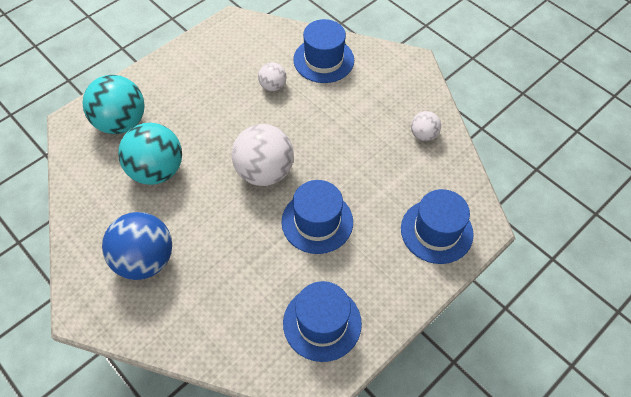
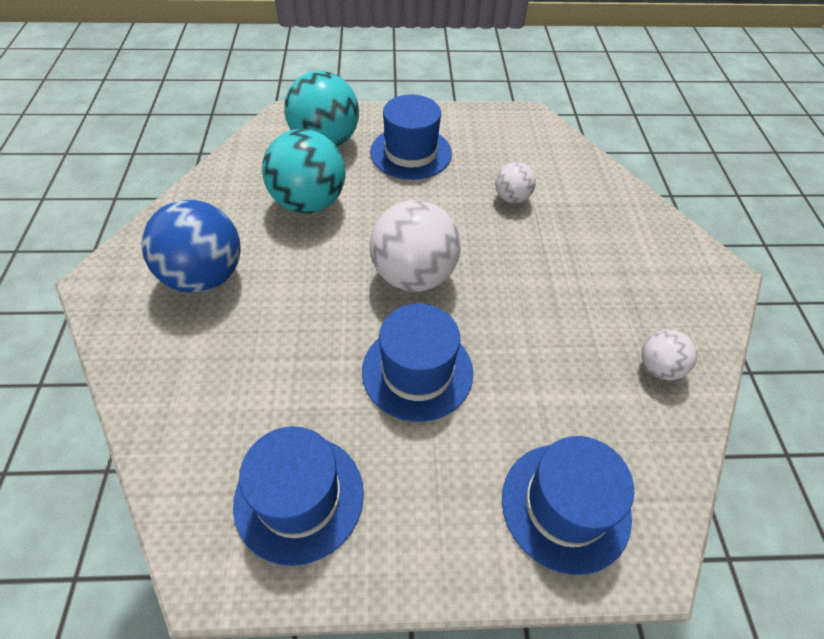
camera: 40 degrees right, 5 degrees down
blue hat [293,19,354,83] -> blue hat moved to [370,94,452,180]

